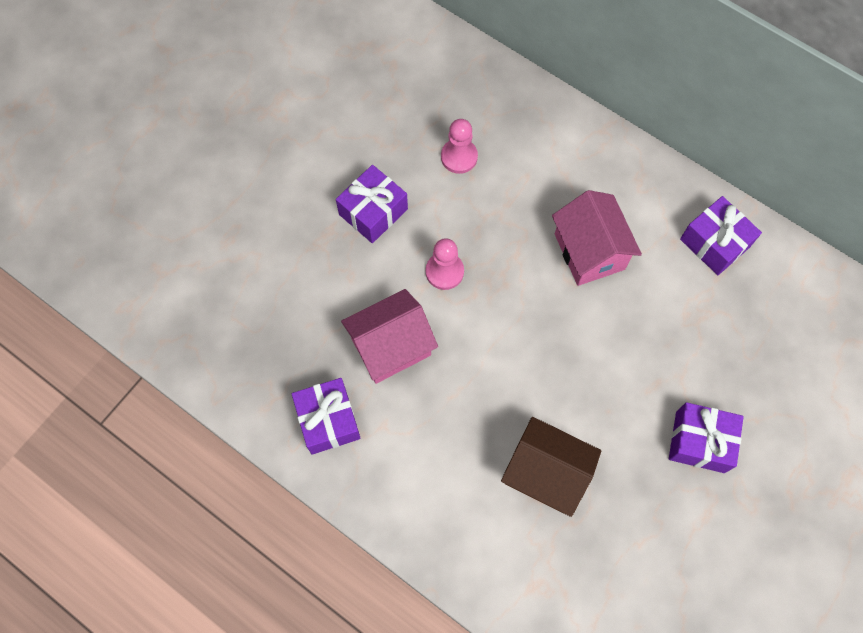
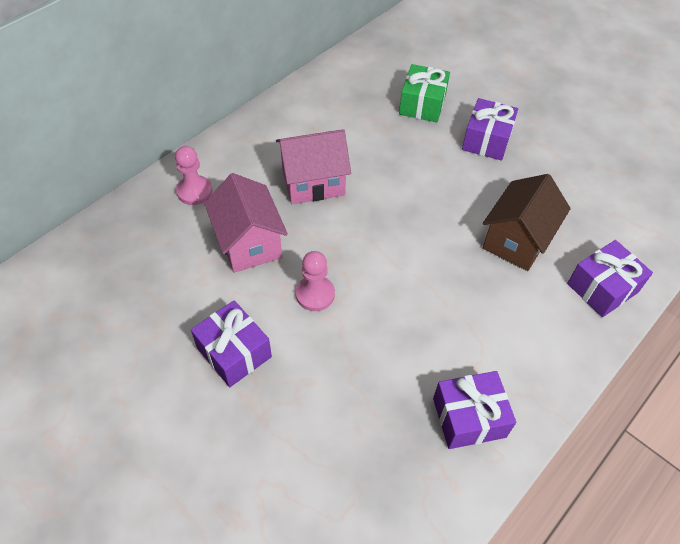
camera: 85 degrees left, 15 degrees down
pink house [341,289,438,384] -> pink house moved to [204,173,288,273]
pink pawn [441,119,478,174] -> pink pawn moved to [175,146,212,205]
purple gift [680,196,762,275] -> purple gift moved to [567,240,653,317]
none -> green gift [399,64,450,123]

